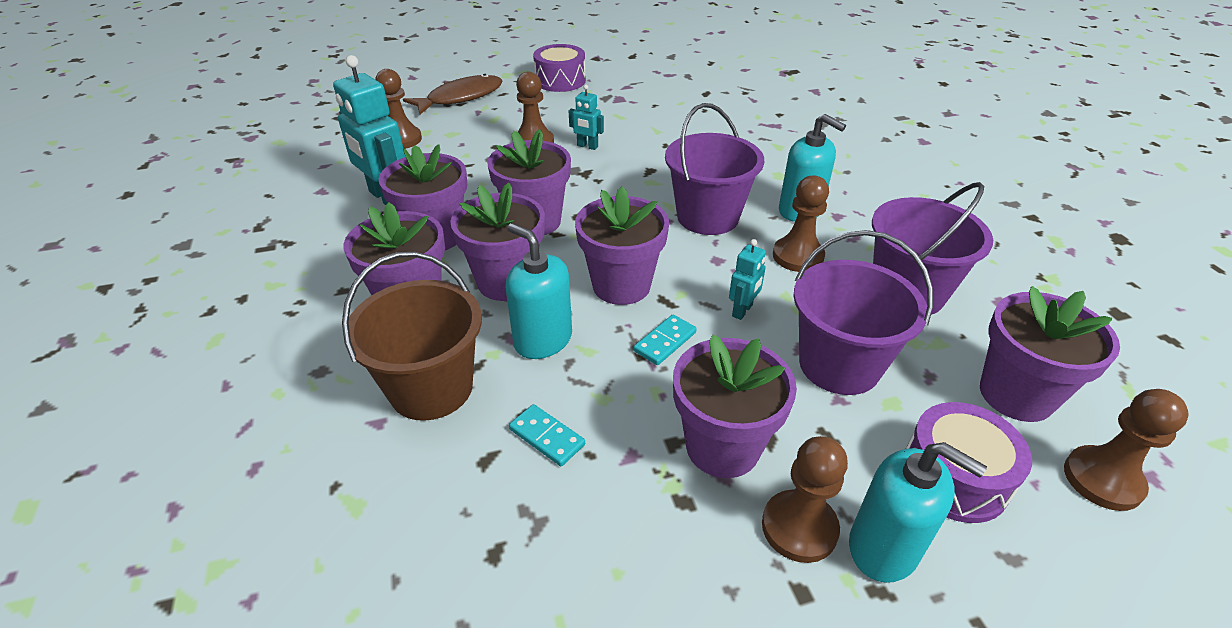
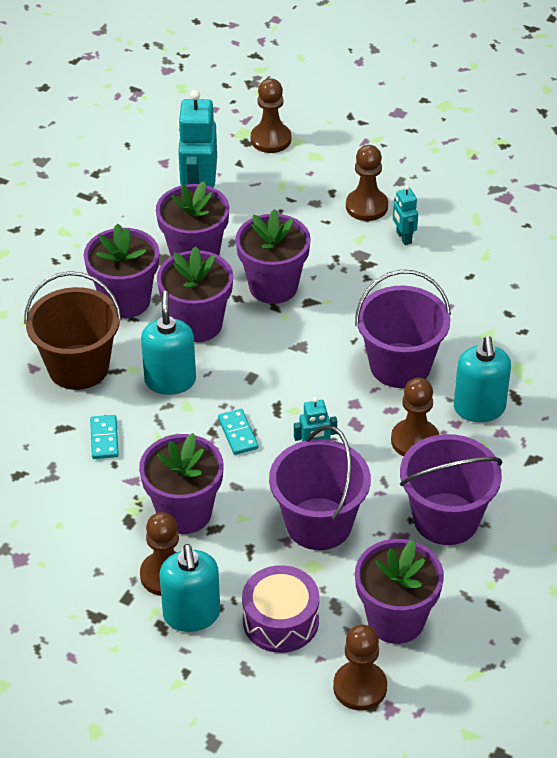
camera: 45 degrees right, 5 degrees up
brown fish [403,74,503,114] -> none
purple drum [533,44,586,92] -> none
purple flower pot [575,186,669,305] -> none
turquoise domino [634,314,697,365] -> turquoise domino turned 75 degrees clockwise [218,409,258,455]

